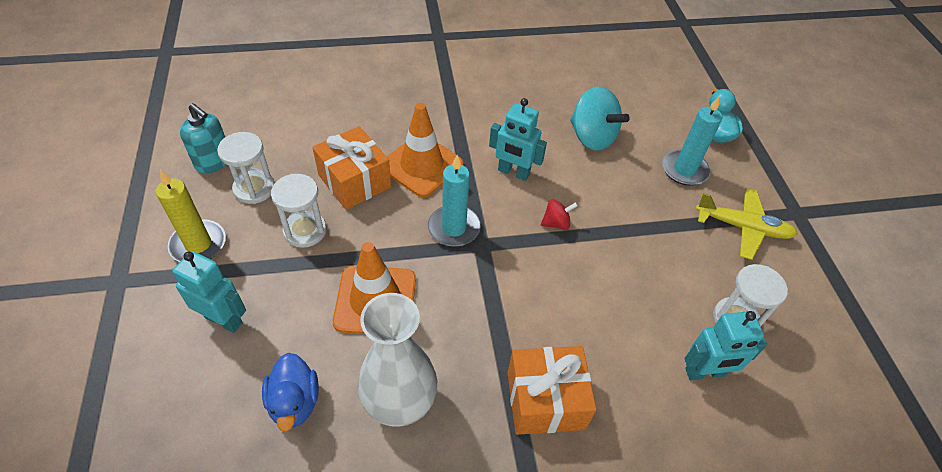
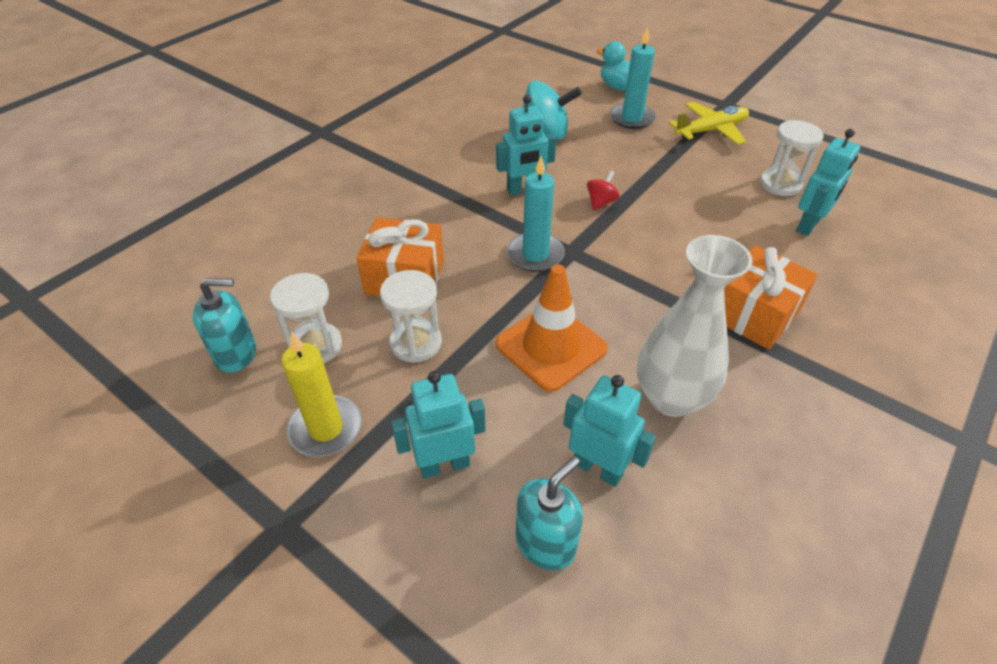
camera: 40 degrees left, 5 degrees down
blue duck [262,353,319,432] -> turquoise robot [563,375,656,487]
orange traffic cone [387,103,463,197] -> none
none -> turquoise soap dispenser [515,456,583,570]

